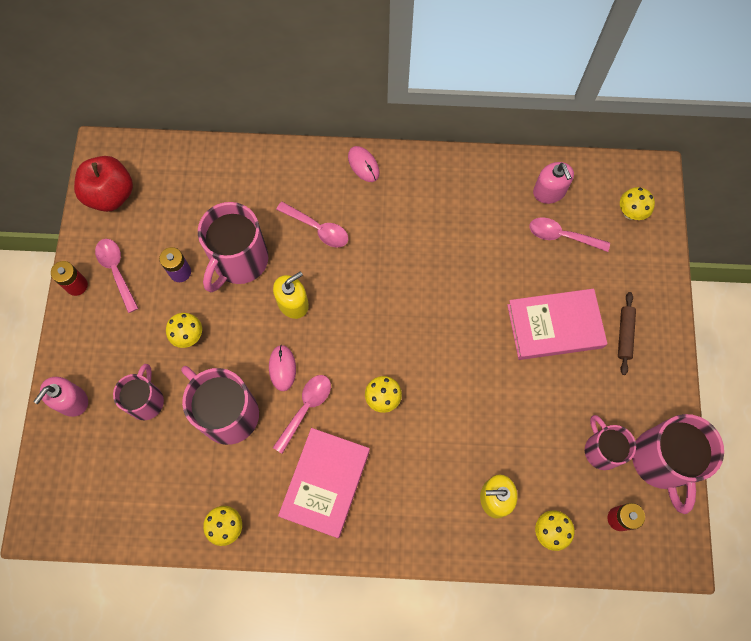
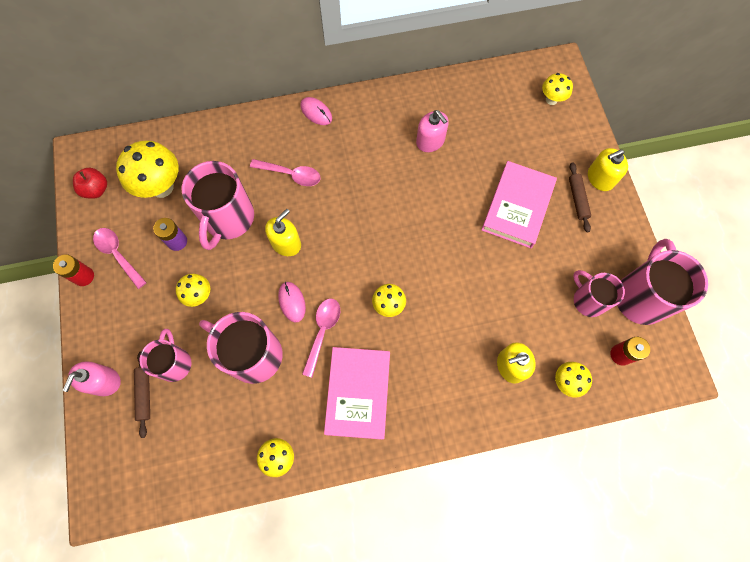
camera: 15 degrees left, 0 degrees up
red apple [74,156,133,212] -> red apple [73,168,107,199], size x0.61
pink book [507,289,607,360] -> pink book turned 45 degrees counterclockwise [481,161,557,248]
pink spoon [529,217,610,252] -> none
pink soap dispenser [533,162,574,204] -> pink soap dispenser moved to [416,110,449,152]
pink mug [632,414,724,514] -> pink mug turned 150 degrees counterclockwise [617,239,708,325]
none -> yellow mushroom [116,140,178,198]
none -> brown rolling pin [134,351,150,438]
none -> yellow soap dispenser [588,148,628,191]

